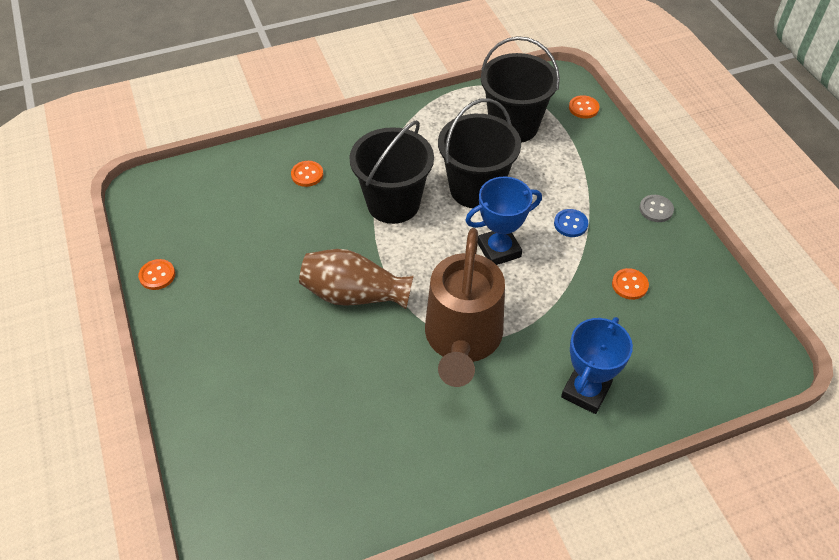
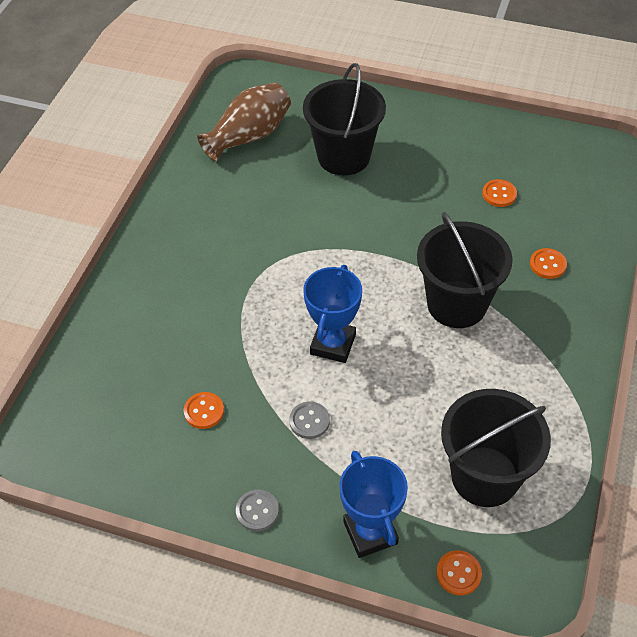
camera: 130 degrees right, 0 degrees up
orange button [138,259,175,290] -> orange button moved to [482,179,517,207]
brown vase [299,249,414,309] -> brown vase moved to [197,82,291,161]
brown watering can [425,228,505,387] -> none
black bucket [438,98,521,208] -> black bucket moved to [303,63,386,175]
blue button [554,209,588,237] -> grey button [289,402,330,439]
blue trophy [561,317,633,414] -> blue trophy moved to [339,451,408,558]

